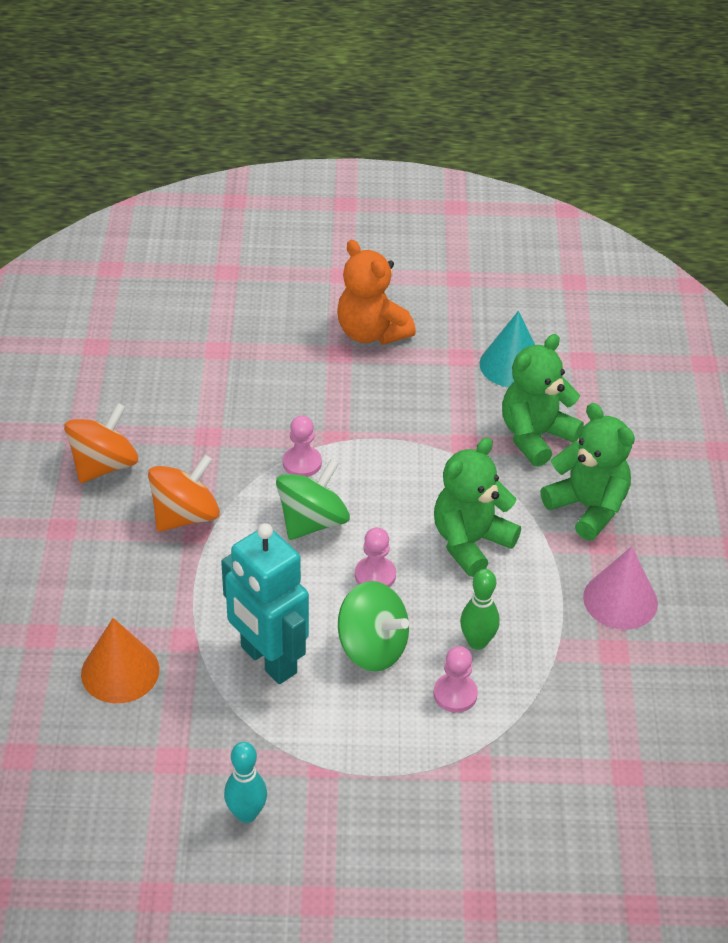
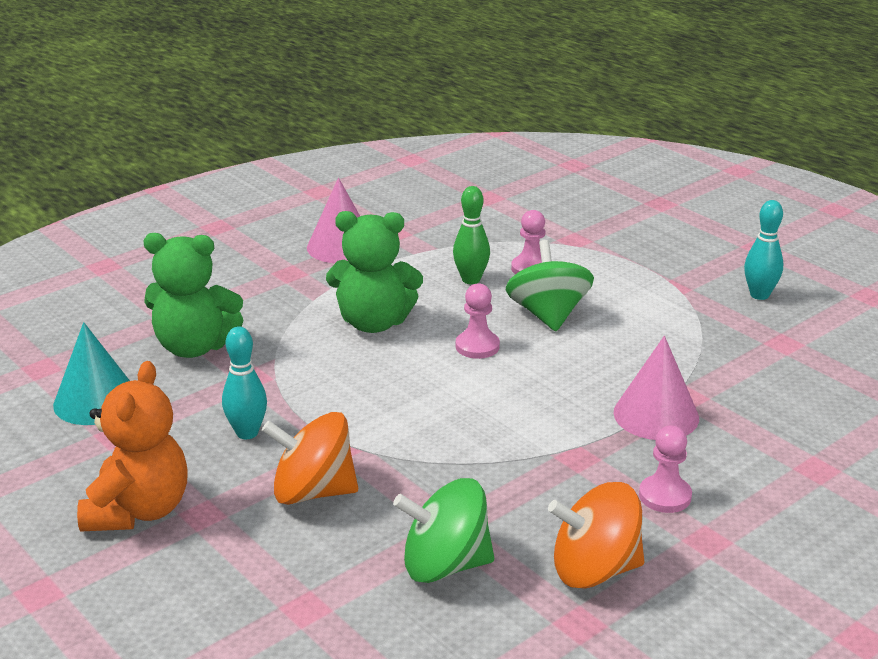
camera: 130 degrees left, 15 degrees down
orange cone [81,618,159,703] -> none
orange spinning top [148,455,220,532] -> orange spinning top moved to [262,412,358,505]
turquoise robot [221,523,309,684] -> none
green spinning top [276,459,350,540] -> green spinning top moved to [393,478,494,583]
pink pawn [283,415,322,477] -> pink pawn moved to [639,425,692,513]
green teddy bear [541,403,635,541] -> none
none -> turquoise bowling pin [222,326,267,439]
none -> pink cone [613,336,699,440]

